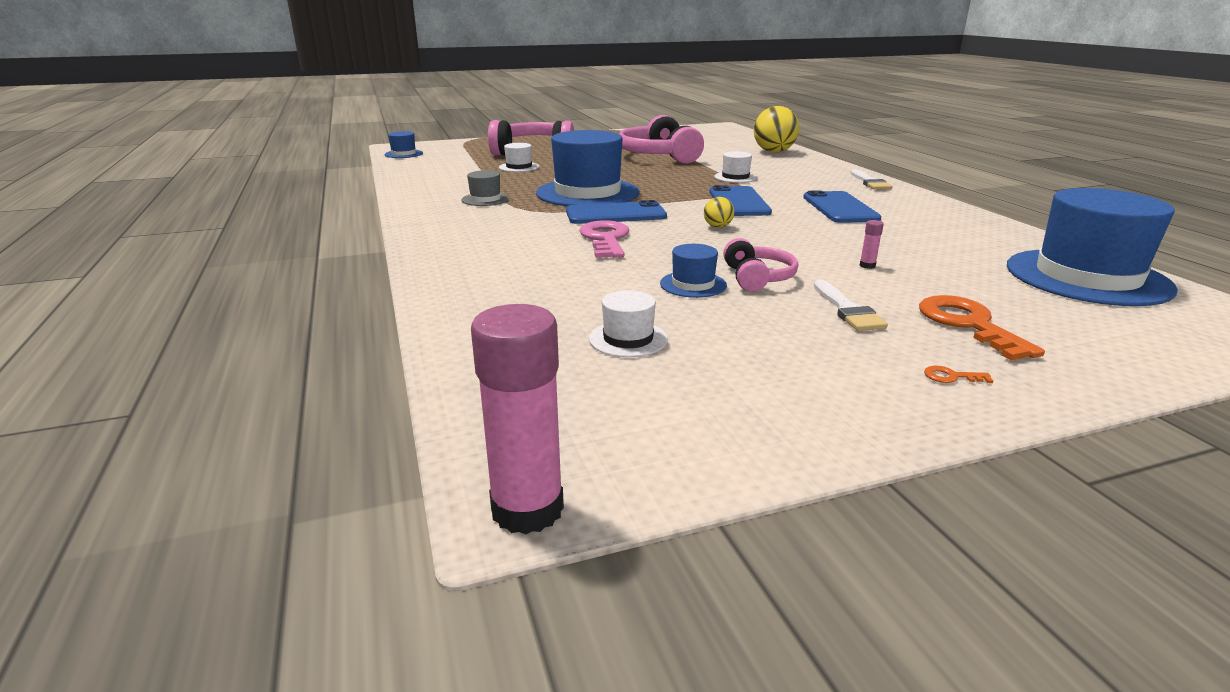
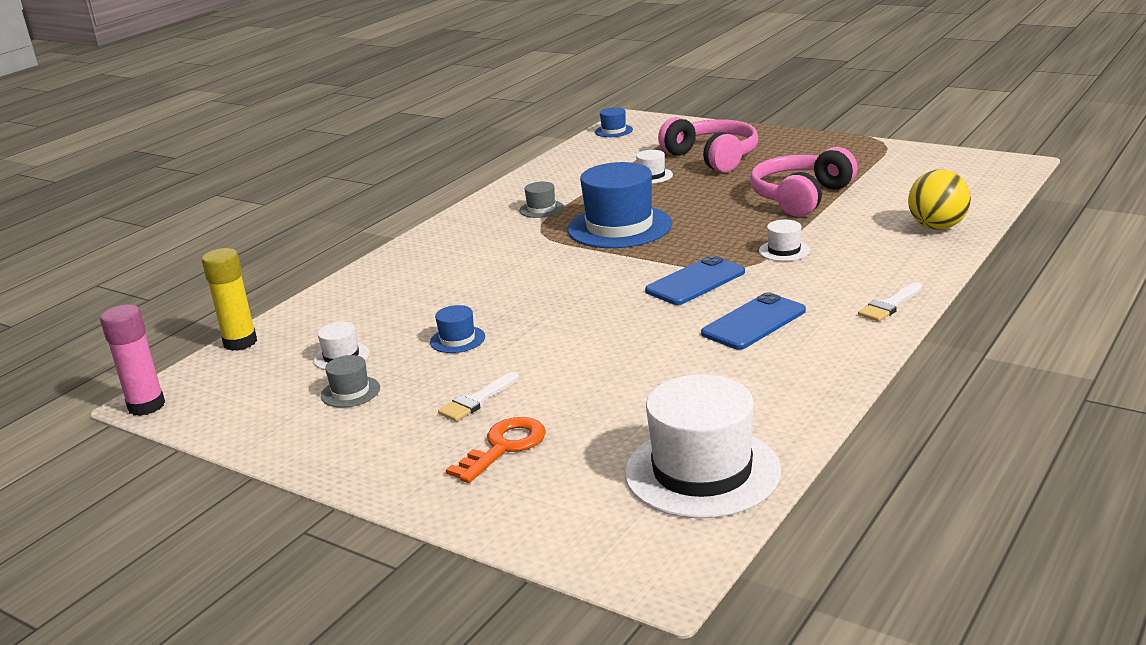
camera: 55 degrees right, 0 degrees up
blue phone [566,200,667,224] -> none
pink key [579,220,630,258] -> none
yellow ball [704,197,734,228] -> none
pink headphones [723,238,798,292] -> none
pink glue stick [859,220,884,269] -> none
orange key [924,366,993,383] -> none
blue hat [1007,188,1178,306] -> white hat [625,374,781,519]
none -> yellow glue stick [202,248,257,351]
none -> grey hat [321,355,380,408]

